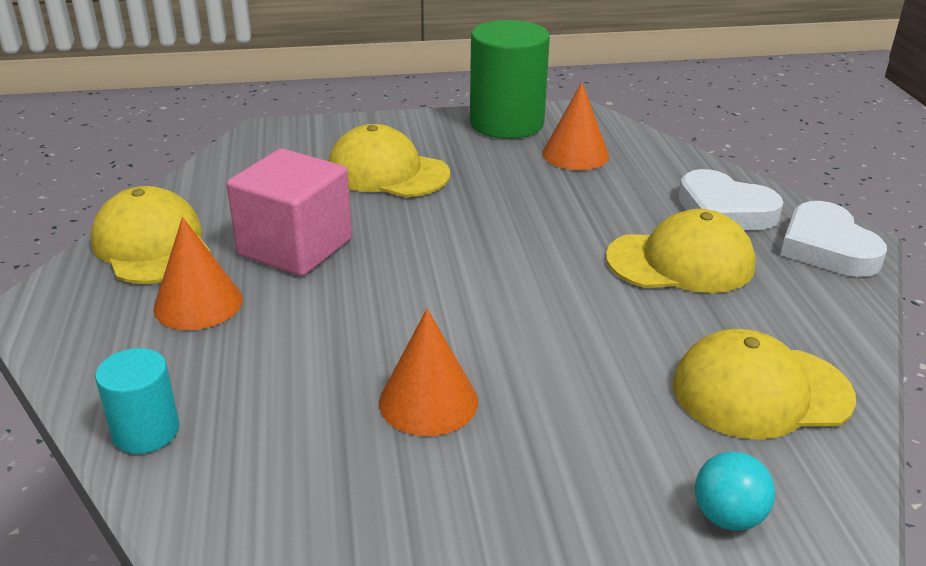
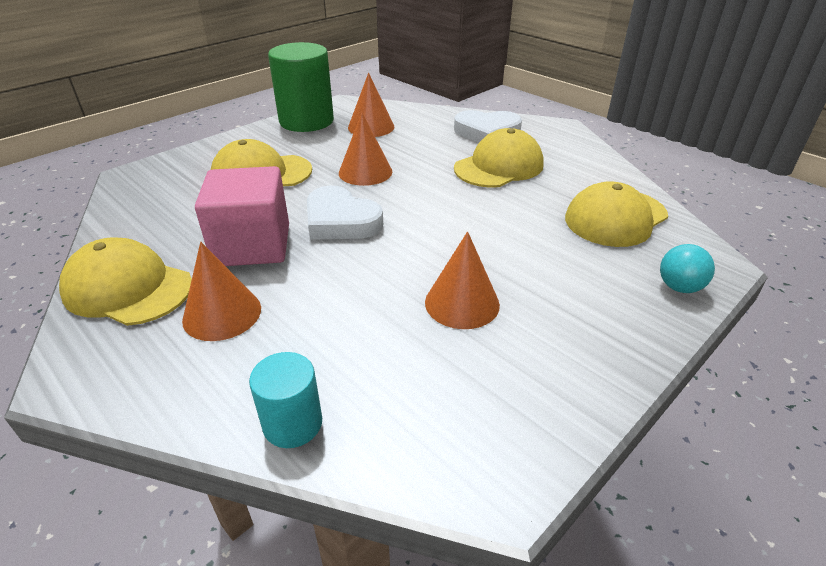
camera: 35 degrees left, 5 degrees up
white heart [780,201,887,277] -> white heart moved to [307,186,383,240]
none -> orange cone [339,113,392,186]

